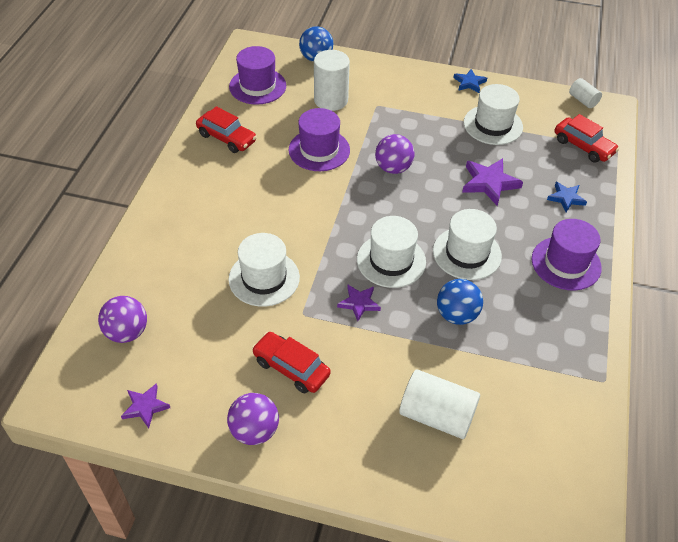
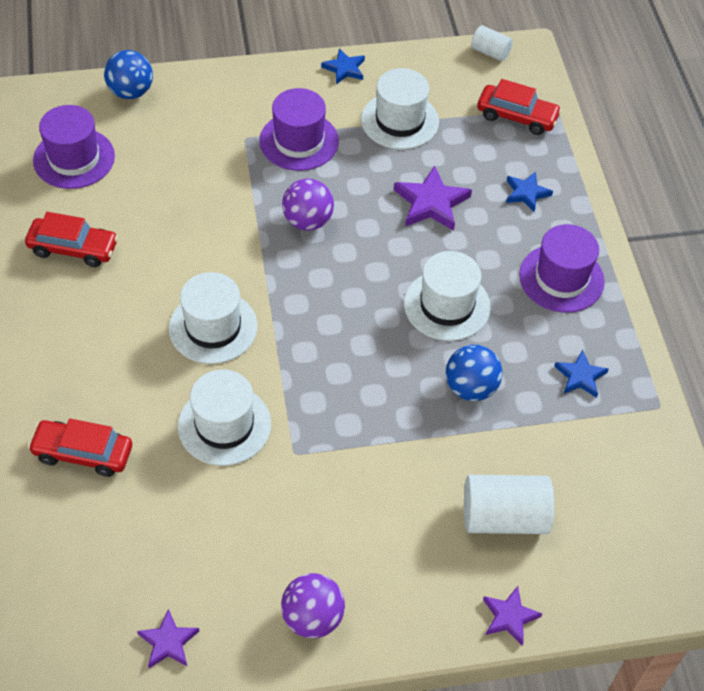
camera: 25 degrees left, 5 degrees up
purple ball [98,296,147,343] -> none
red car [252,332,331,393] -> red car moved to [28,419,132,477]
purple hat [289,108,350,171] -> purple hat moved to [259,88,339,171]
white cylinder [314,50,350,111] -> none
purple star [337,285,381,321] -> purple star moved to [483,586,542,645]
white hat [357,216,426,288] -> white hat moved to [169,272,257,364]
none -> blue star [554,350,609,398]

